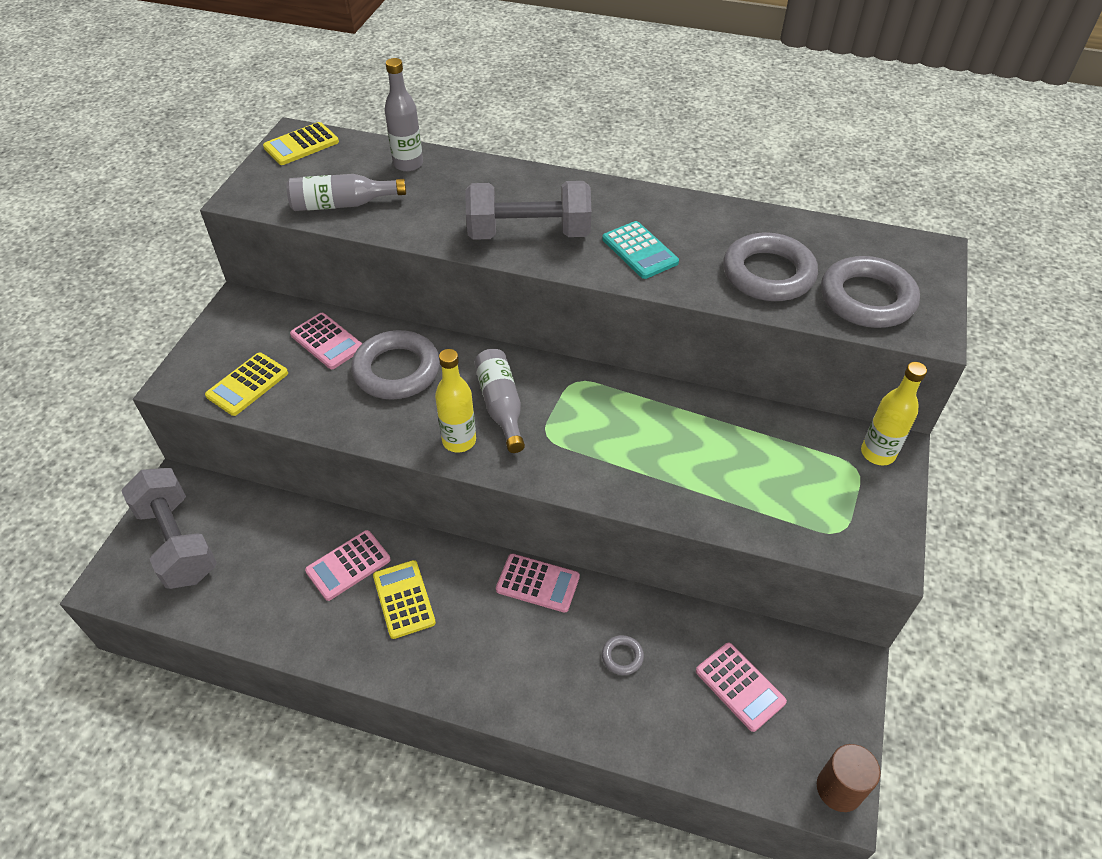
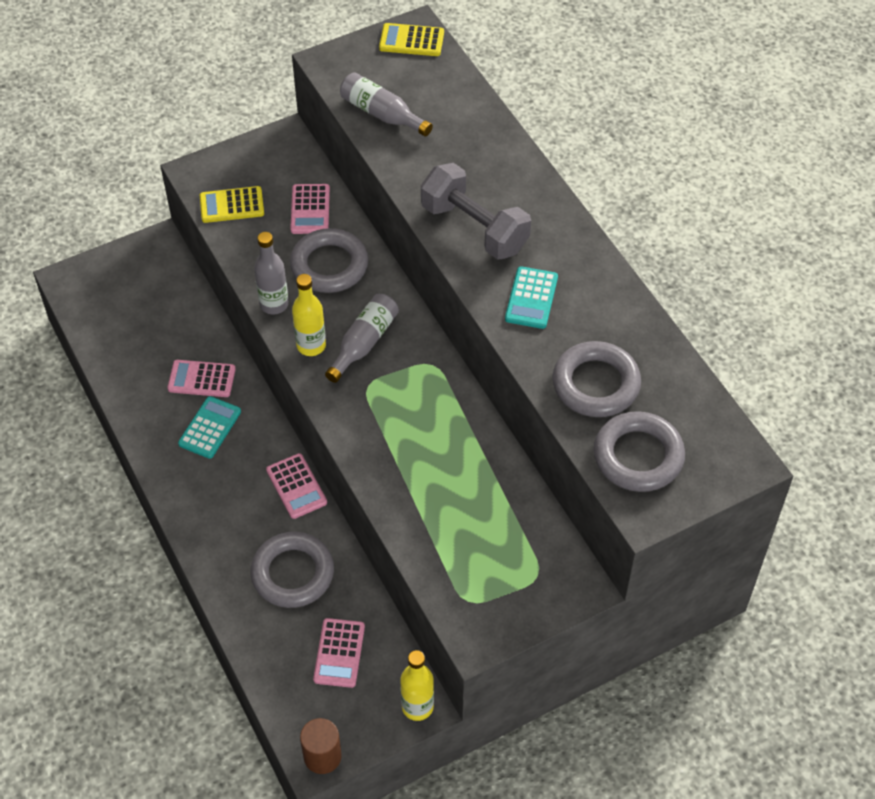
camera: 45 degrees right, 5 degrees up
grey dumbbell [121,468,217,589] -> none
yellow calculator [373,560,436,639] -> turquoise calculator [178,396,241,459]
grey bottle [385,58,423,172] -> grey bottle moved to [254,232,289,315]
grey ring [602,635,644,675] -> grey ring [250,532,334,608], size x2.33
yellow bottle [861,362,927,465] -> yellow bottle moved to [400,650,434,721]

